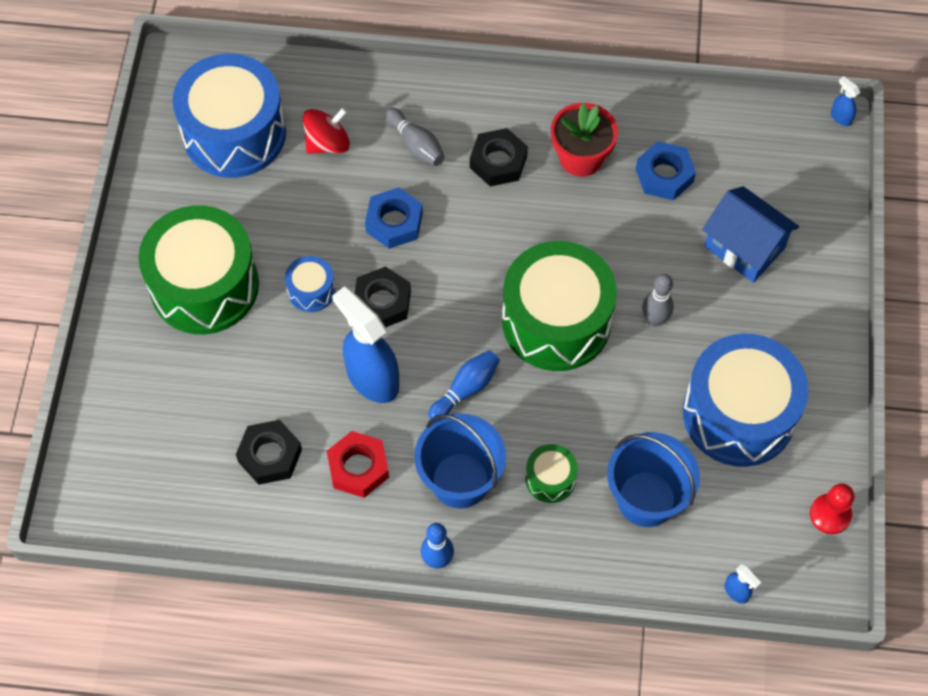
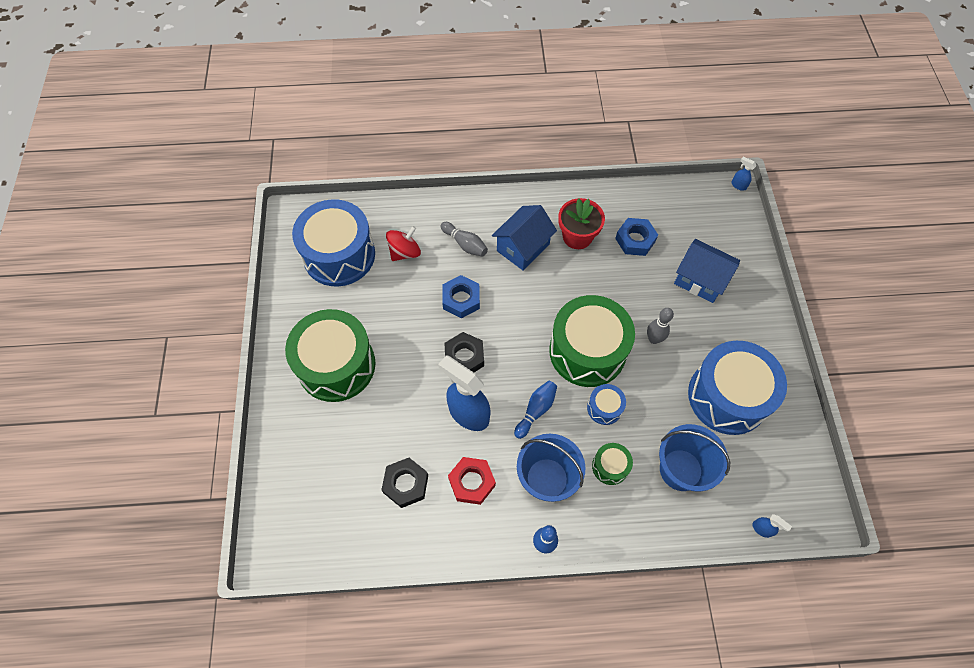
camera: 10 degrees left, 0 degrees up
blue drum [285,256,335,312] -> blue drum moved to [587,384,626,425]
black nut [470,128,528,186] -> blue house [492,205,557,271]
red pawn [810,483,854,534] -> none

